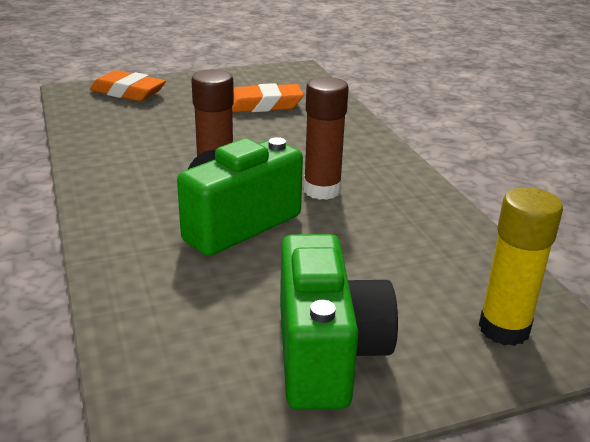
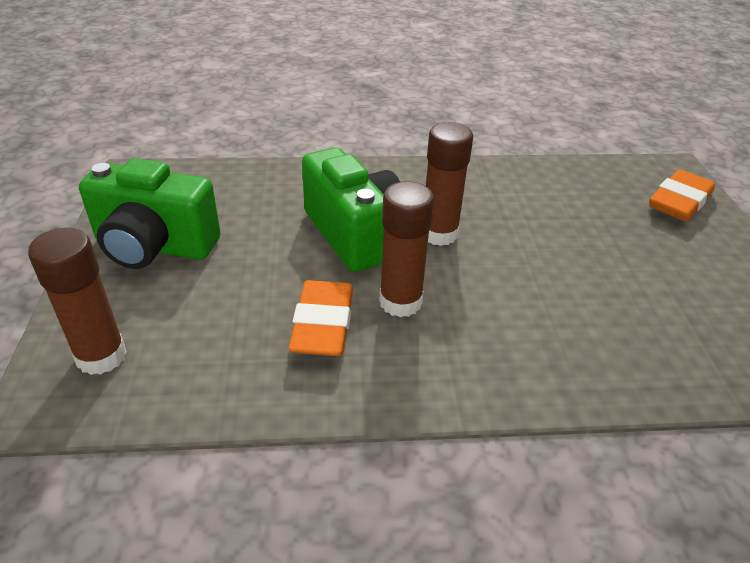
camera: 105 degrees right, 10 degrees up
orange eraser [232,83,304,113] -> orange eraser moved to [288,280,353,356]
yellow glue stick [479,187,563,346] -> brown glue stick [28,228,127,375]

